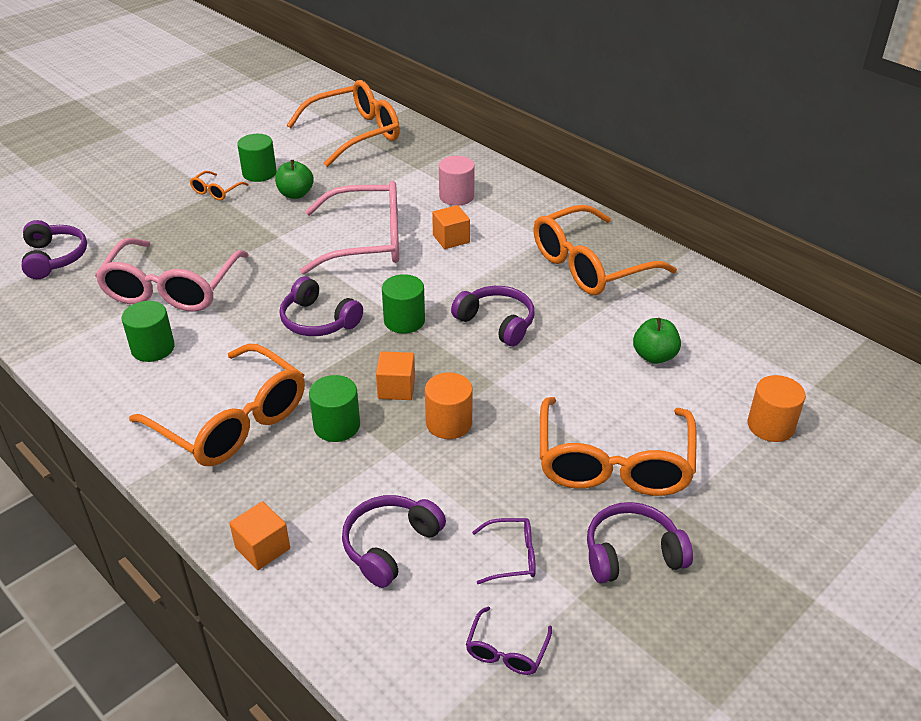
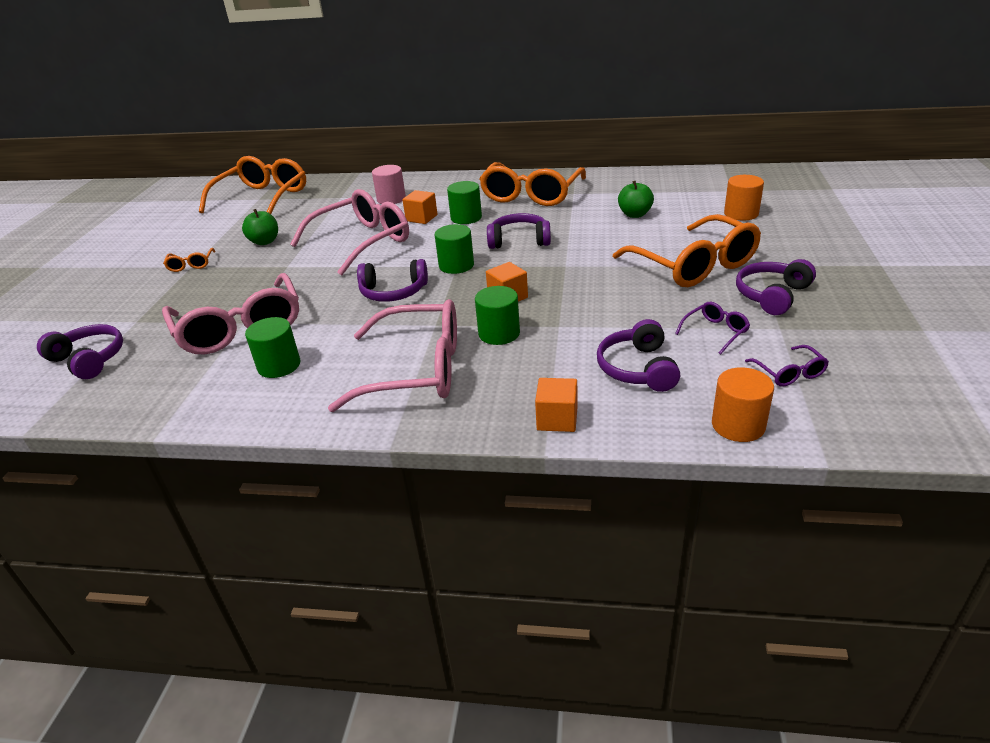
camera: 35 degrees left, 5 degrees down
orange glasses [129,344,305,466] -> pink glasses [328,299,457,412]
green cylinder [237,134,277,182] -> green cylinder moved to [447,181,482,224]
orange cylinder [425,373,473,439] -> orange cylinder moved to [712,367,774,442]

